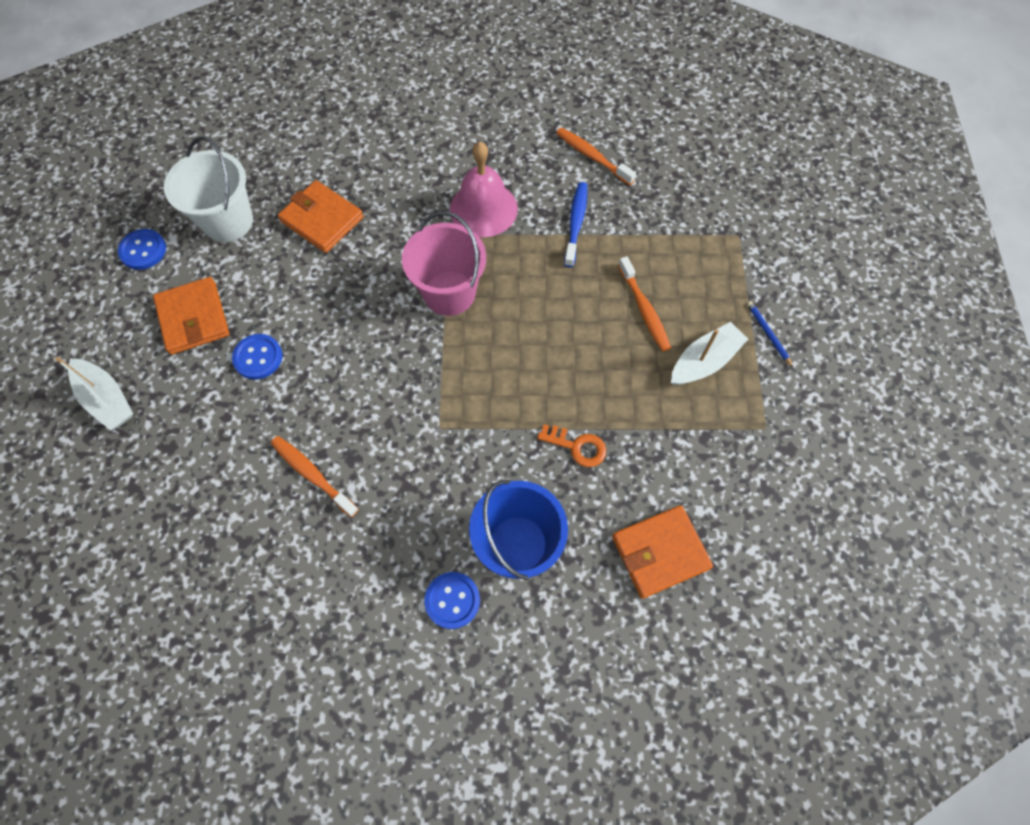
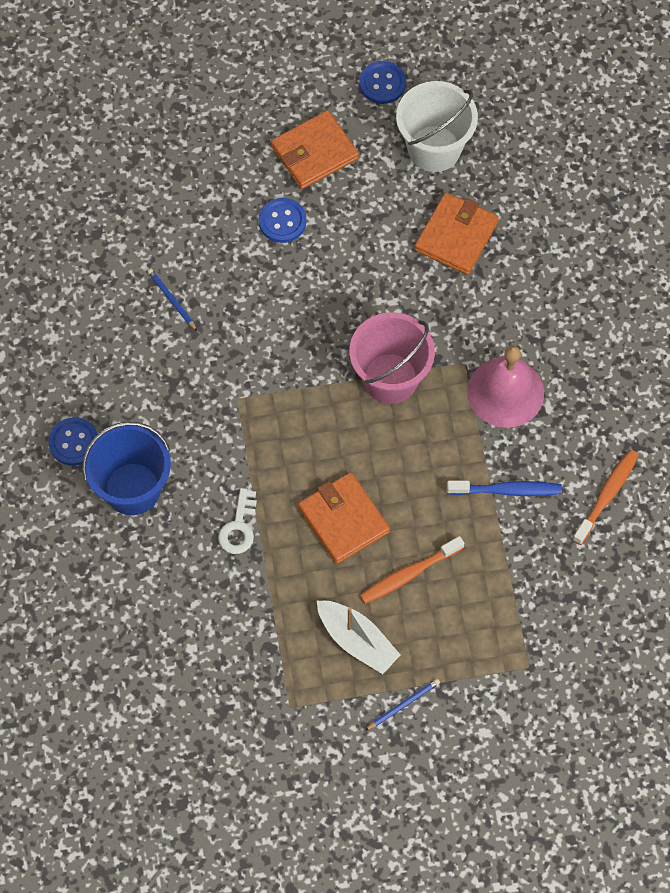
camera: 80 degrees right, 0 degrees up
white boat [55,357,133,431] -> none
orange toothbrush [271,436,359,517] -> blue pencil [147,269,197,331]
orange key [537,424,606,467] -> white key [218,488,257,554]
orange wallet [612,505,713,599] -> orange wallet moved to [298,472,390,564]

